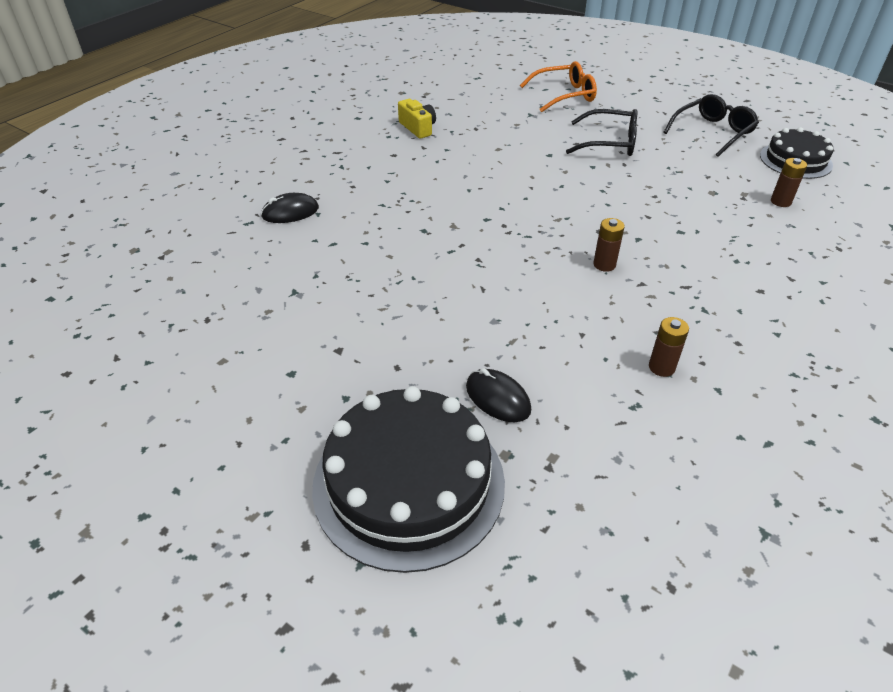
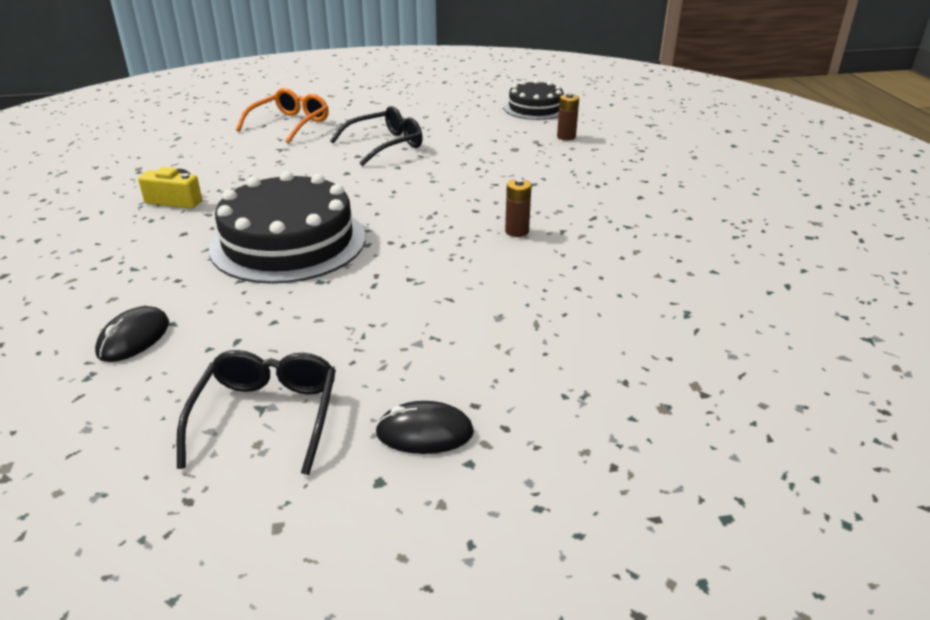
camera: 45 degrees left, 10 degrees down
black cake [312,386,505,573] -> black cake moved to [209,171,366,284]
black mouse [466,368,531,422] -> black mouse moved to [375,401,474,454]
brown battery [649,317,689,377] -> none
black glasses [663,94,759,157] -> black glasses moved to [176,350,336,475]

